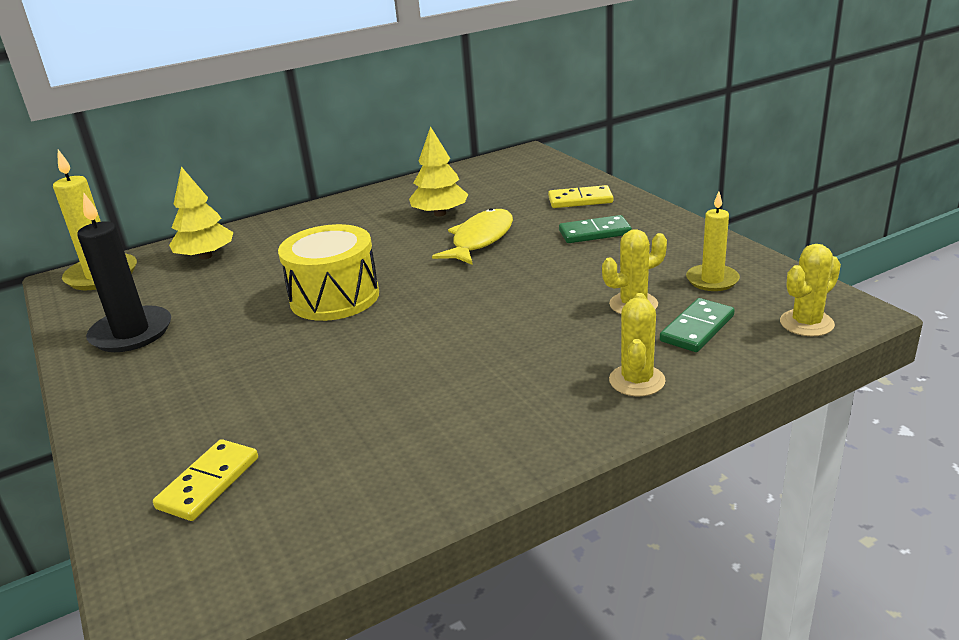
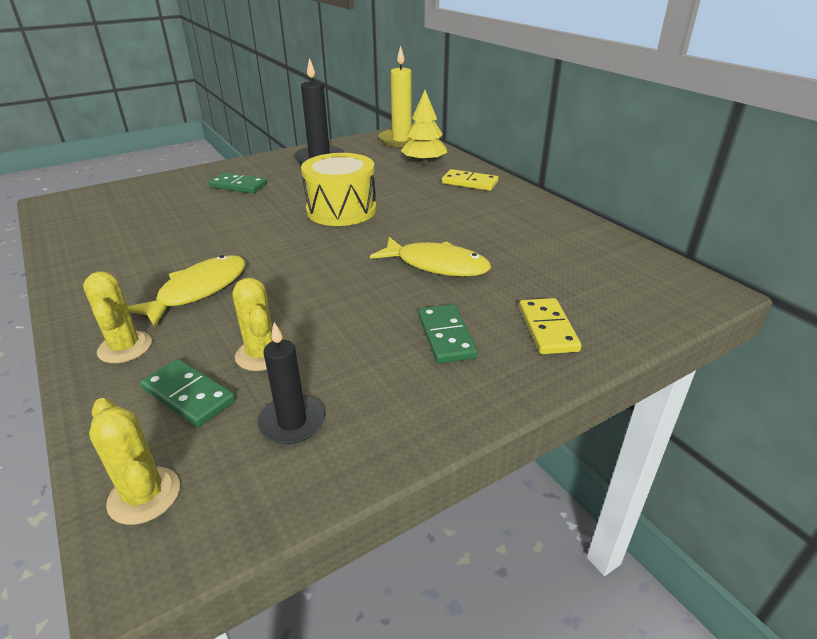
camera: 85 degrees right, 5 degrees up
yellow domino [153,439,258,521] -> yellow domino moved to [442,169,498,191]
yellow tree [409,126,468,216] -> none
yellow cactus [609,293,666,396] -> yellow cactus turned 60 degrees clockwise [83,272,152,363]
yellow candle [686,192,740,291] -> black candle [257,322,325,444]
none -> yellow fish [127,255,246,327]
none -> green domino [209,173,267,193]

